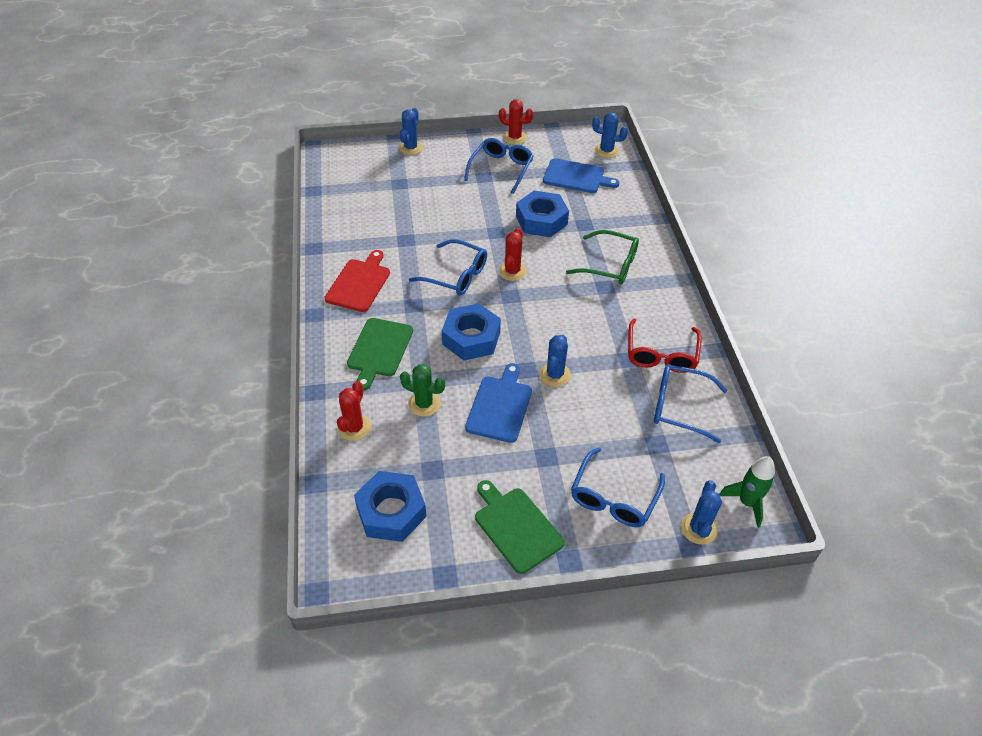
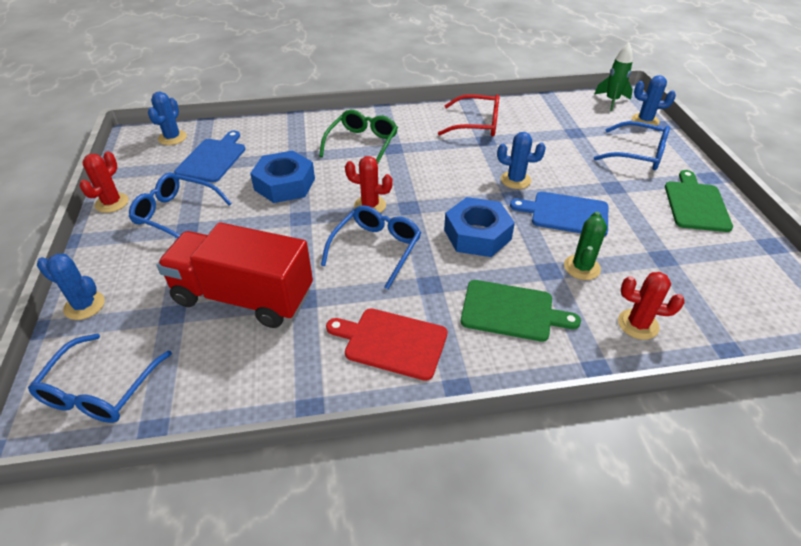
camera: 90 degrees left, 5 degrees down
blue nut [354,471,427,542] -> none
green cutting board [475,480,565,574] -> green cutting board turned 135 degrees clockwise [665,170,733,232]
blue glasses [654,364,728,443] -> blue glasses moved to [28,333,172,423]
none -> red truck [157,222,313,328]

